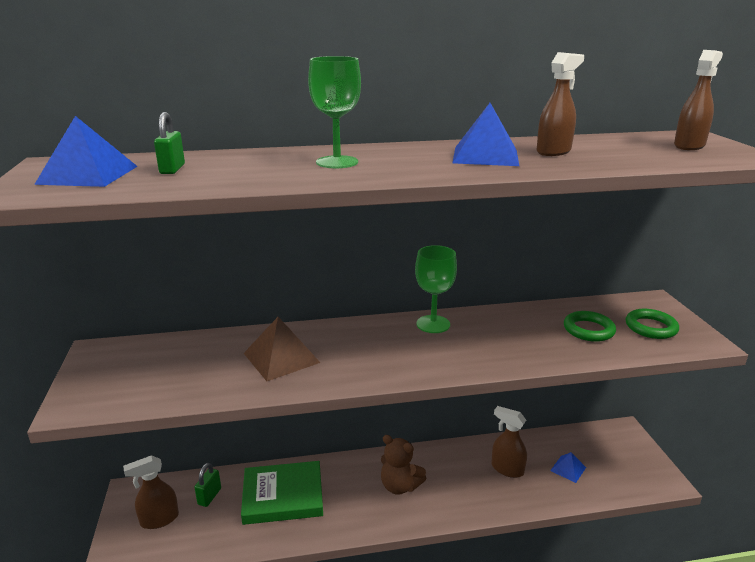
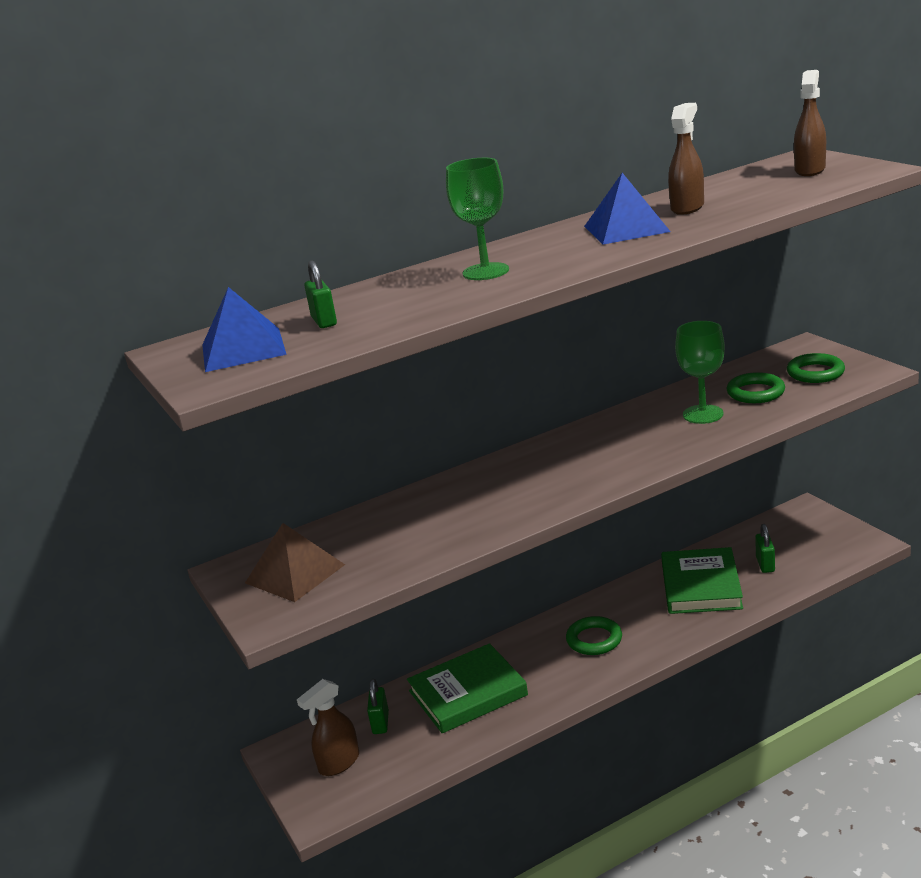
camera: 15 degrees left, 0 degrees up
brown pyramid [244,317,320,381] -> brown pyramid moved to [245,523,345,602]
brown teddy bear [381,435,426,495] -> green ring [566,616,622,655]
green goblet [415,245,457,333] -> green goblet moved to [675,321,725,424]
brown spray bottle [491,406,527,478] -> green book [661,547,743,614]
blue pyramid [550,452,586,483] -> green padlock [755,524,775,573]

